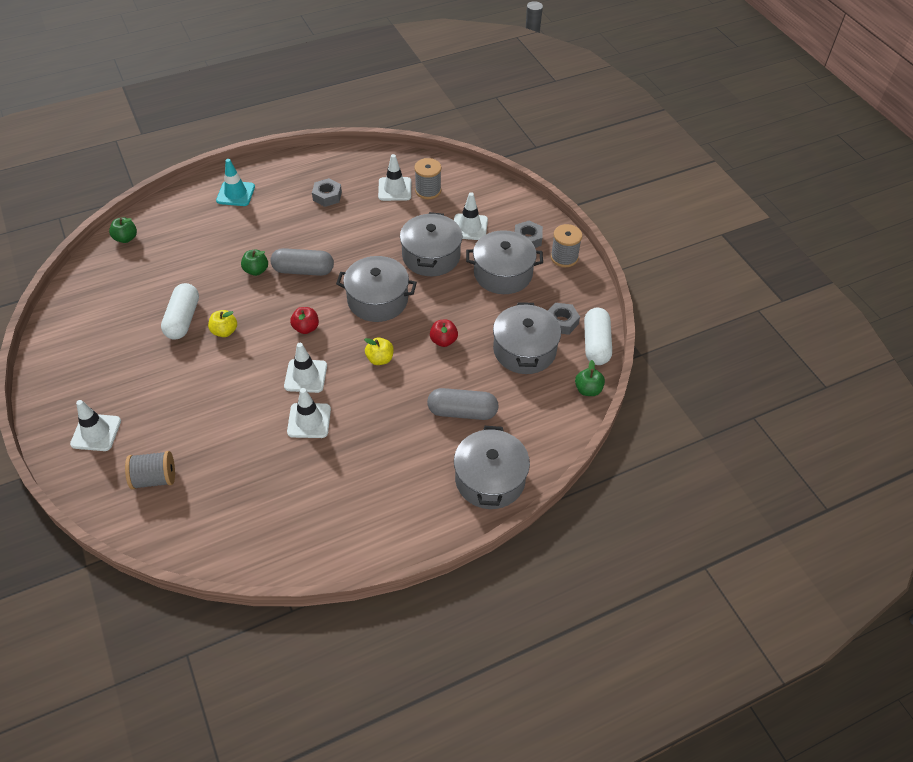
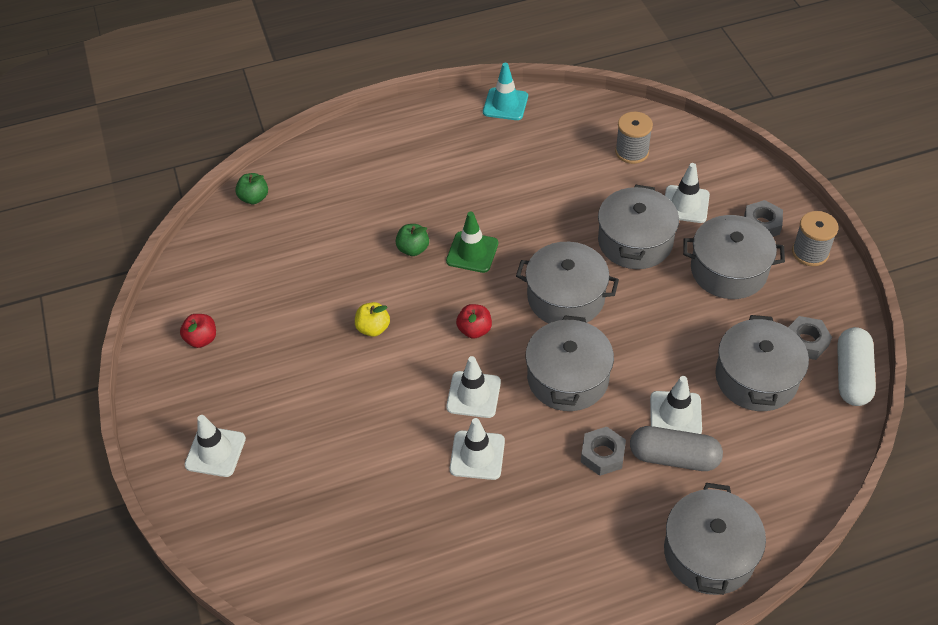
camera: 10 degrees right, 0 degrees up
grey spool [125,451,175,489] -> none
white capsule [161,283,199,340] -> none
turquoise traffic cone [216,159,255,206] -> turquoise traffic cone moved to [483,63,528,120]
grey capsule [271,248,334,276] -> green traffic cone [446,212,498,273]
grey nut [312,178,342,207] -> grey nut moved to [581,427,626,476]
yellow apple [364,337,394,365] -> grey pot [526,315,614,411]
white traffic cone [378,154,411,201] -> white traffic cone moved to [650,376,702,434]
red apple [430,320,458,347] -> red apple moved to [180,314,216,348]
green apple [575,360,605,396] -> none

